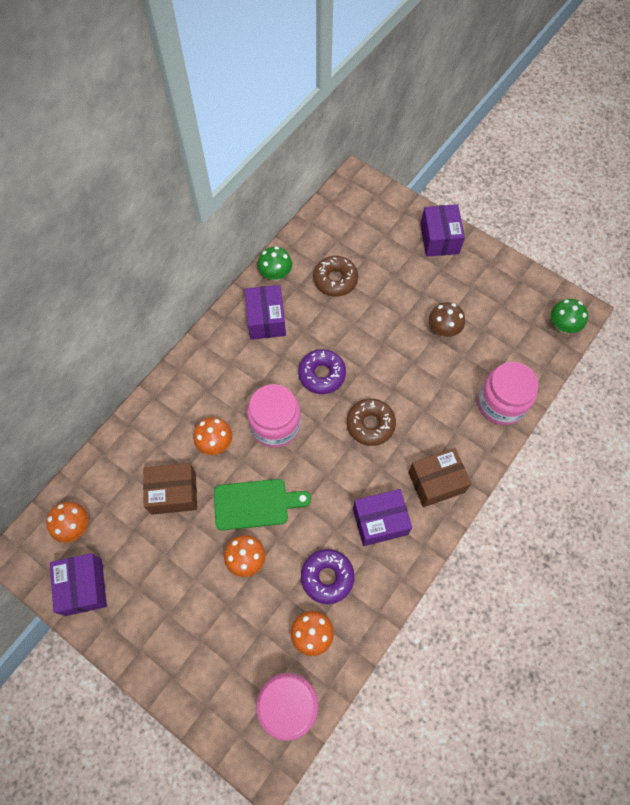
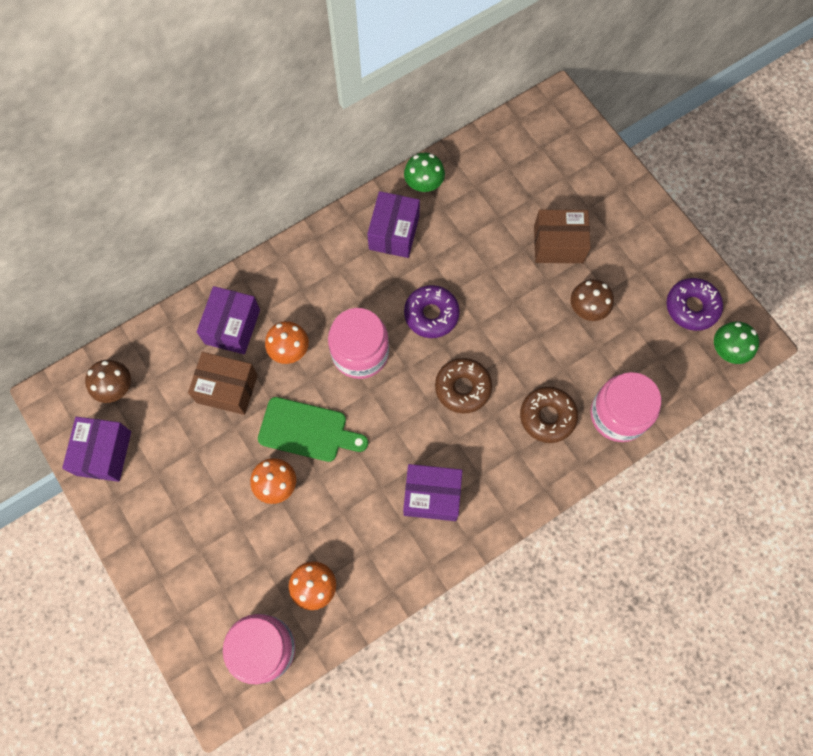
camera: 20 degrees right, 5 degrees up
orange mushroom [46,502,89,543] -> brown mushroom [85,360,131,403]
purple donut [301,549,355,604] -> purple donut moved to [666,278,723,331]
brown donut [313,256,358,297] -> brown donut moved to [520,386,578,443]
brown box [408,448,471,507] -> brown box moved to [534,210,591,263]
purple box [420,204,465,257] -> purple box moved to [197,286,260,354]

